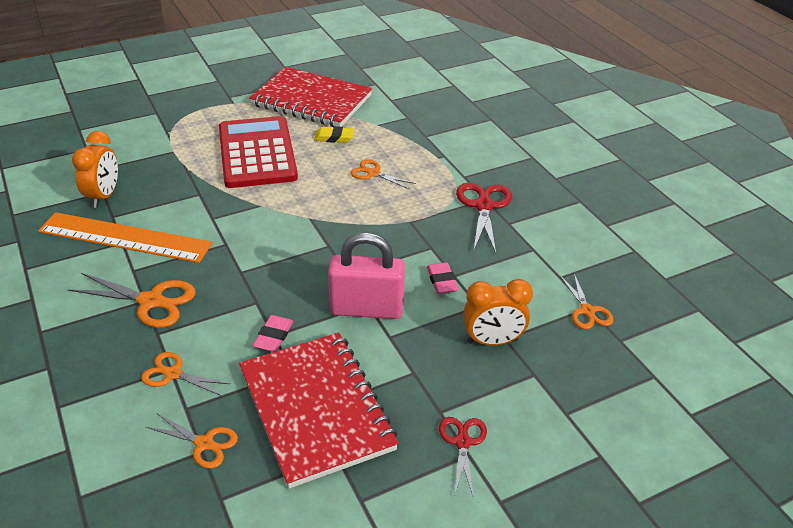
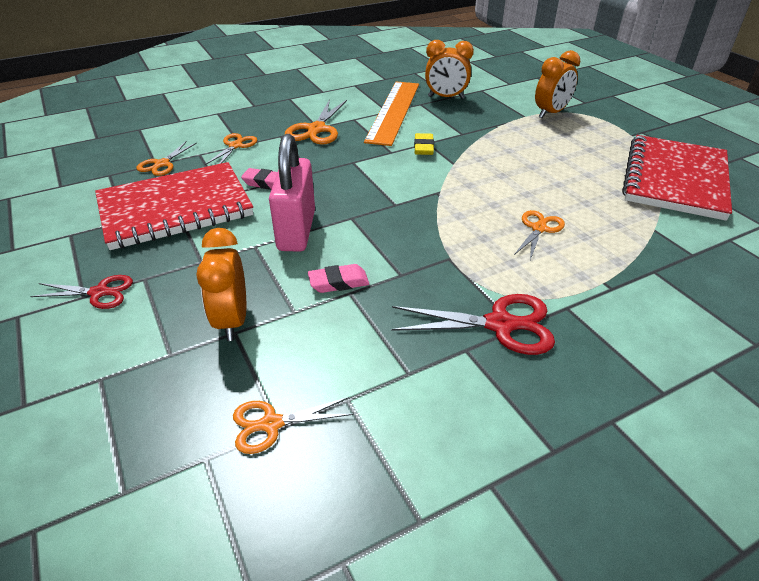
camera: 90 degrees right, 0 degrees up
red calculator [219,116,298,188] -> none
yellow eraser [314,126,354,143] -> yellow eraser moved to [414,133,434,155]
none -> orange clock [535,50,580,118]

